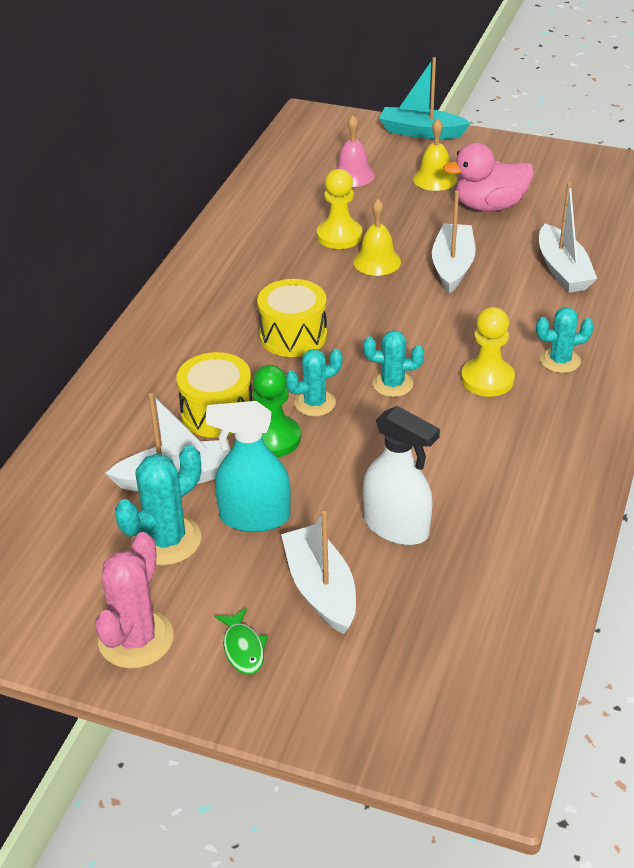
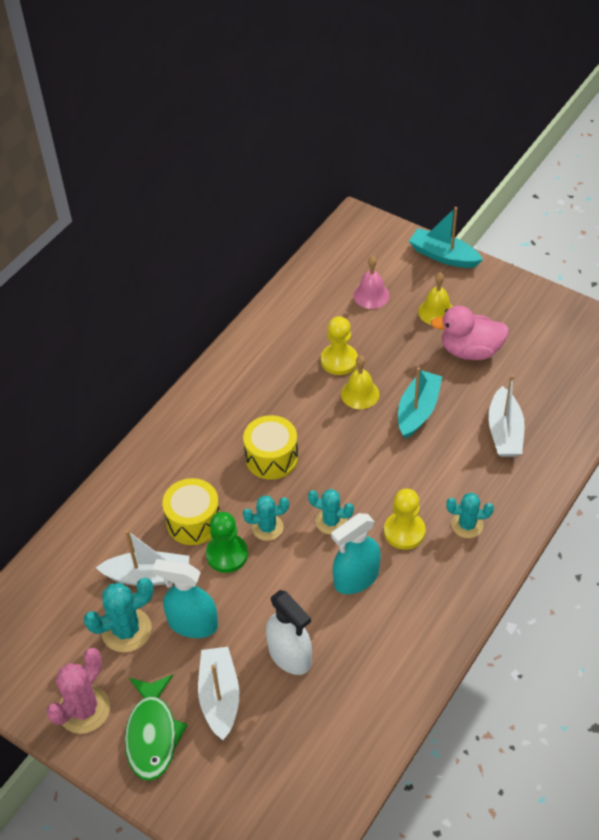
camera: 15 degrees right, 10 degrees up
green fish [215,608,268,674] -> green fish [125,674,187,781], size x1.92
white boat [432,191,475,293] -> turquoise boat [398,367,442,439]
none -> turquoise spray bottle [331,513,381,594]

